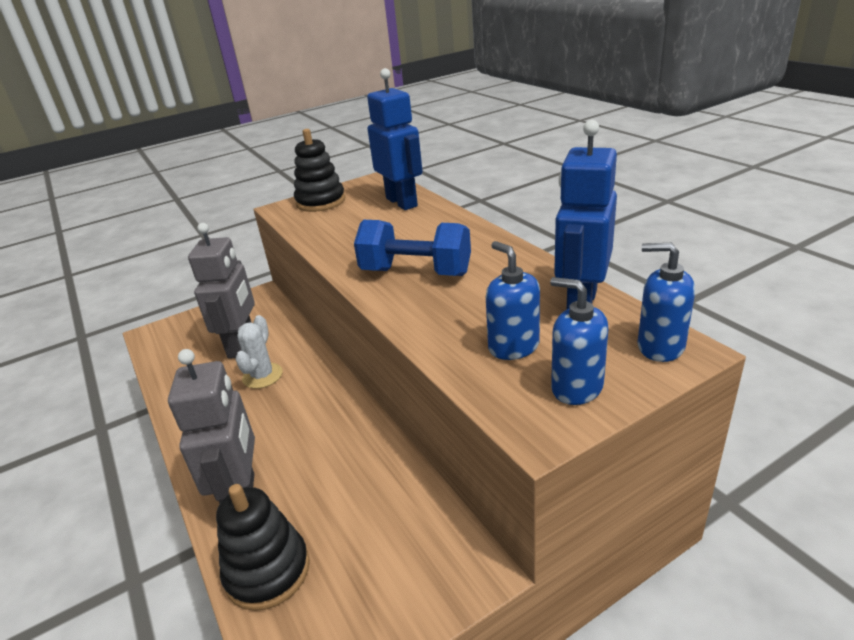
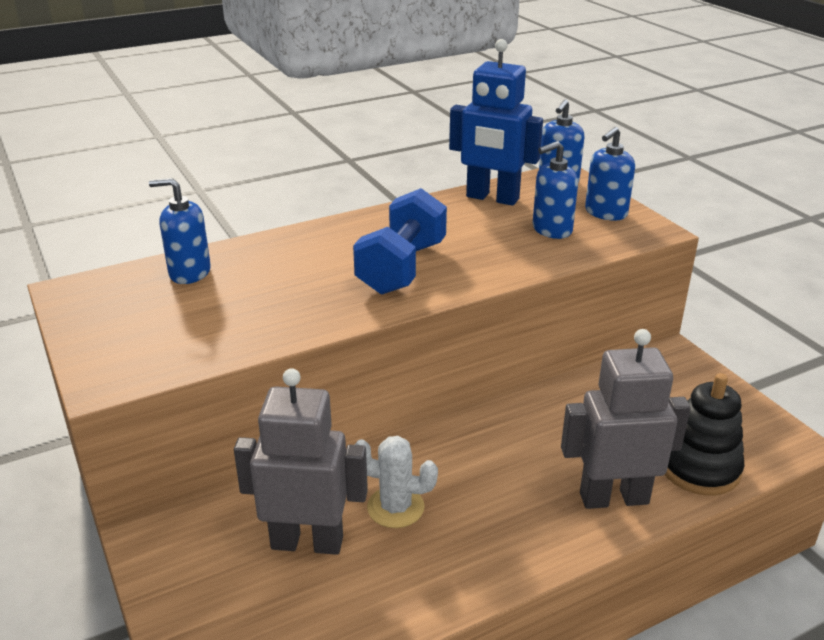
camera: 90 degrees left, 0 degrees up
black stacking toy [294,129,345,212] -> none
blue robot [367,68,423,210] -> blue soap dispenser [149,178,211,284]

